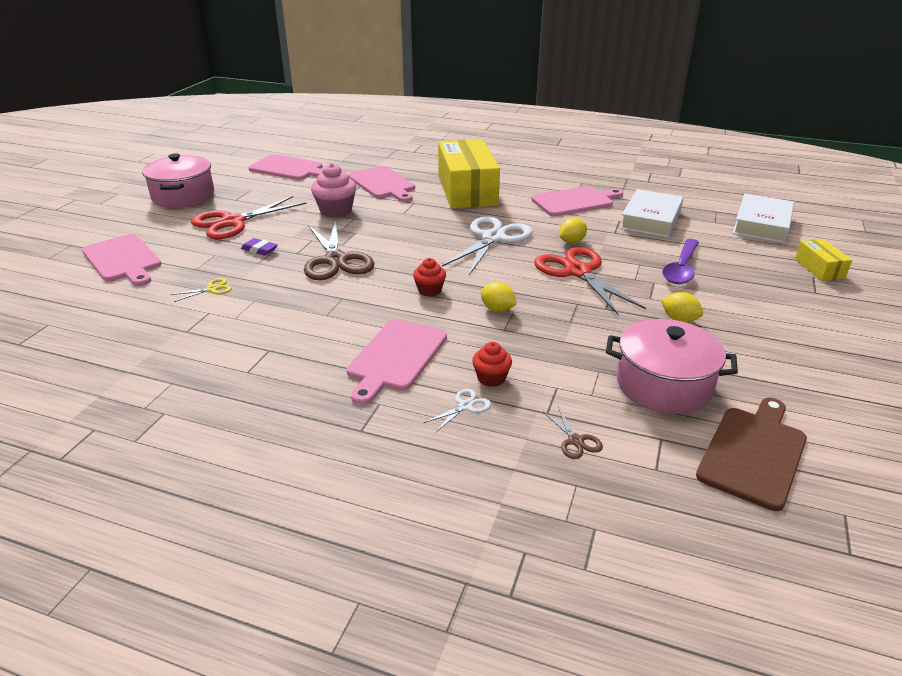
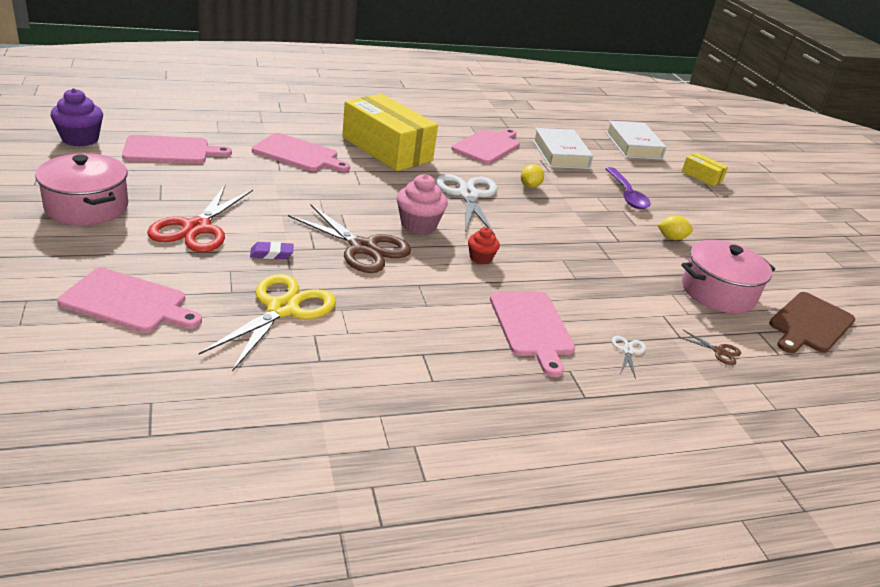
camera: 40 degrees left, 0 degrees up
yellow scissors [171,278,232,302] -> yellow scissors [199,274,336,372], size x2.35
pink cupcake [311,163,356,218] -> pink cupcake moved to [397,174,448,234]
red cupcake [472,342,512,387] -> none
yellow lemon [481,282,517,312] -> none
red scissors [534,247,646,315] -> none
brown cutting board [696,398,807,511] -> brown cutting board turned 135 degrees counterclockwise [769,292,855,353]
none -> purple cupcake [50,88,103,147]

